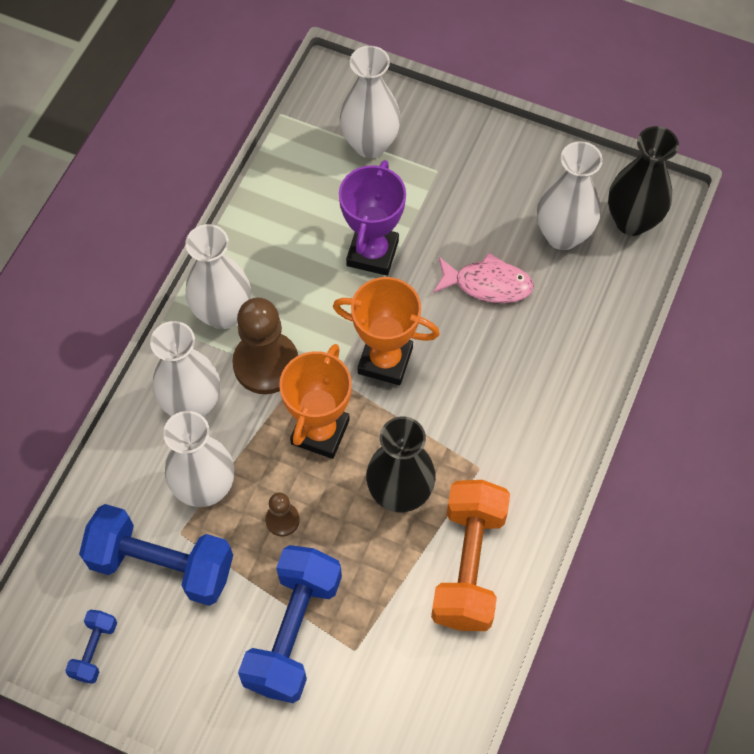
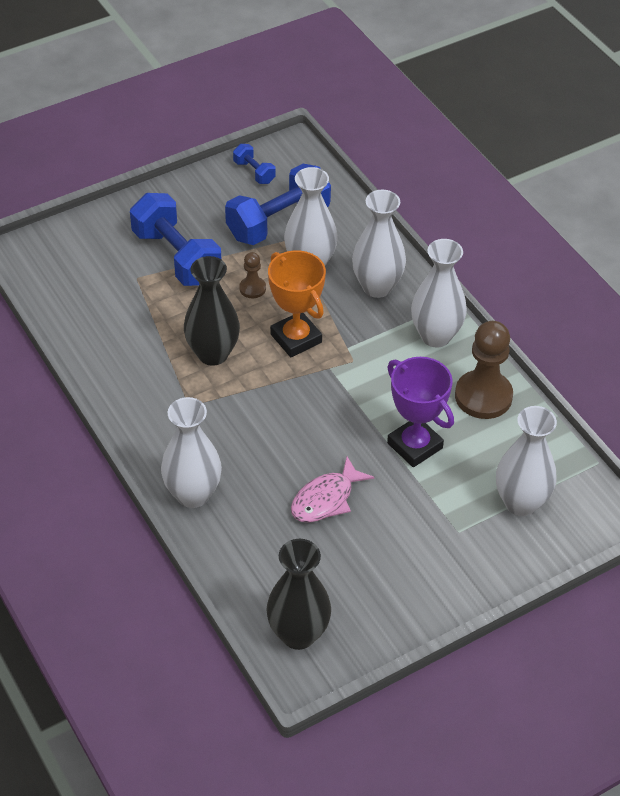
camera: 125 degrees right, 15 degrees down
brown pawn [232,298,298,394] -> brown pawn moved to [455,321,513,419]
orange trophy [333,277,440,385] -> none
orange dumbbell [431,480,510,631] -> none
white vase [537,141,603,250] -> white vase moved to [161,397,222,508]

